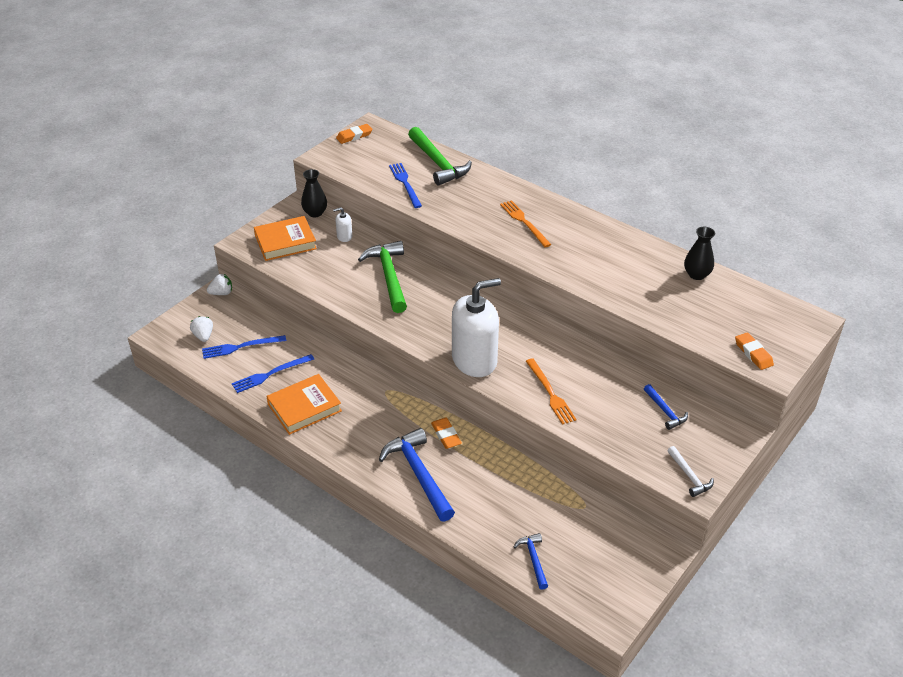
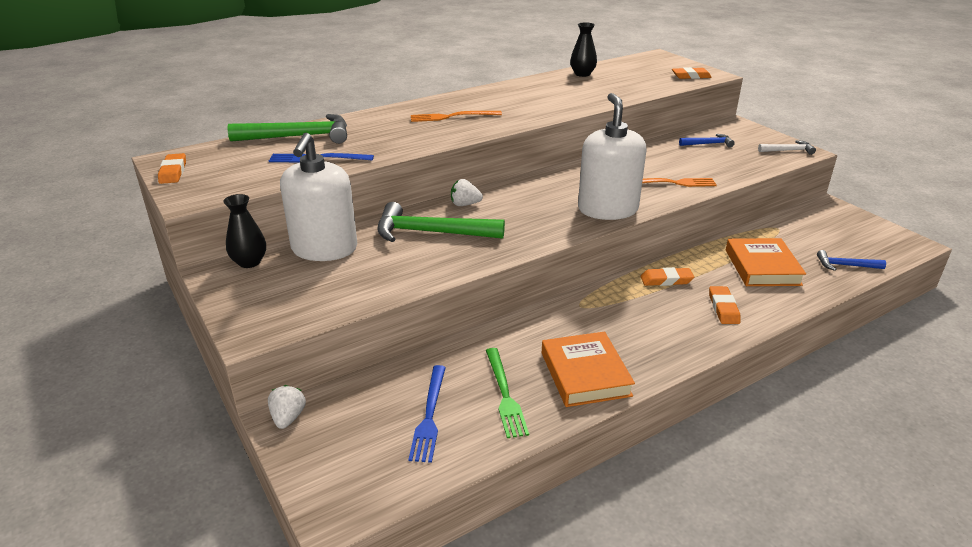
camera: 70 degrees left, 10 degrees down
white strawberry [190,316,213,342] -> white strawberry moved to [451,179,483,206]
blue fork [232,354,314,393] -> green fork [486,348,529,438]
orange book [254,216,317,261] -> orange book moved to [726,238,806,286]
white soap dispenser [333,207,352,242] -> white soap dispenser [280,133,357,261], size x2.45
blue hammer [379,428,455,522] -> orange eraser [709,286,741,324]

